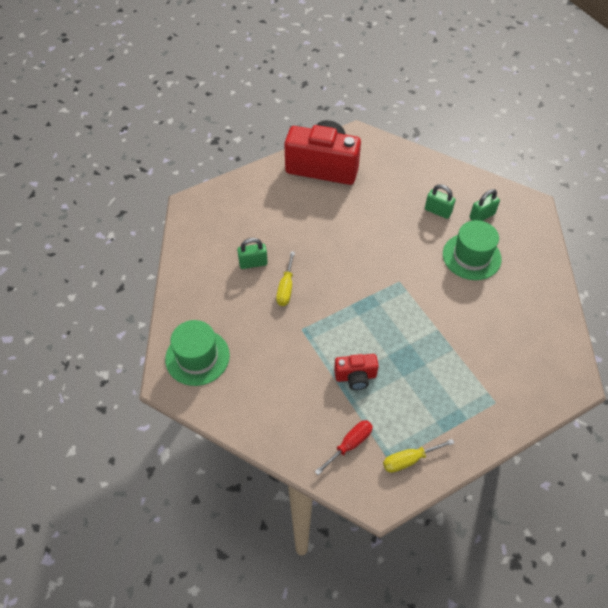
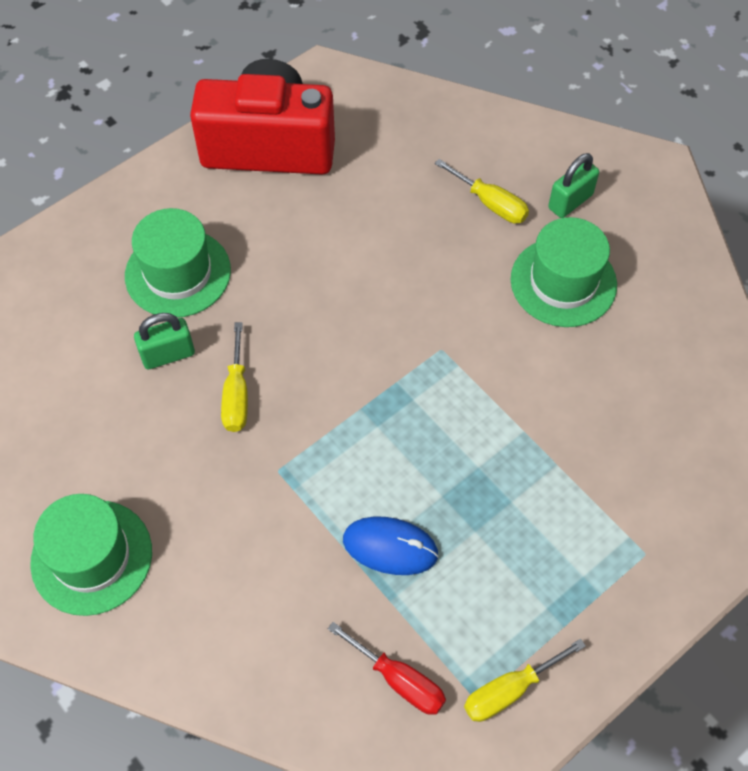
camera: 10 degrees left, 5 degrees up
red screwdriver [315,420,373,475] -> red screwdriver turned 90 degrees clockwise [328,622,446,715]
red camera [334,354,379,390] -> blue mouse [343,517,439,575]
green padlock [425,184,455,219] -> yellow screwdriver [435,159,529,223]
none -> green hat [125,208,231,318]

